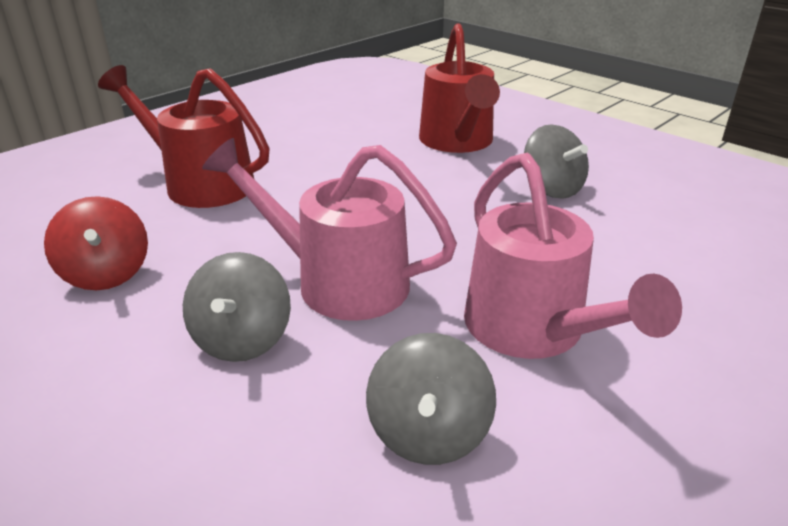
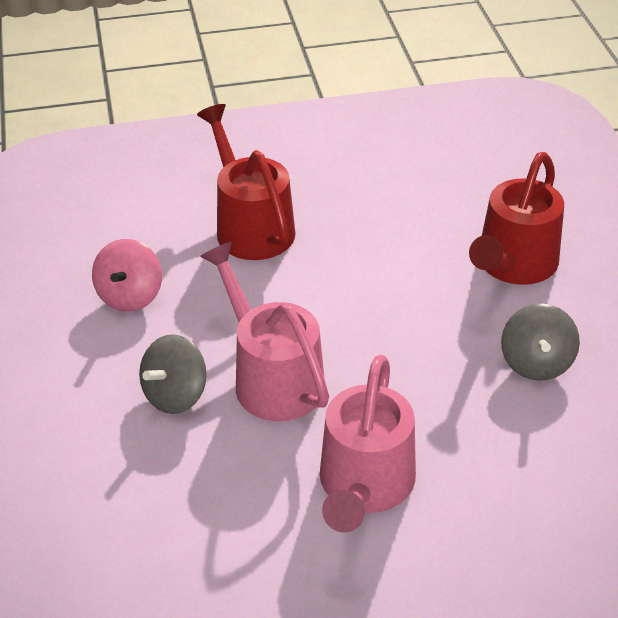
camera: 35 degrees right, 10 degrees up
red spinning top [44,196,148,290] -> pink spinning top [92,239,162,312]
grey spinning top [366,333,496,465] -> none

